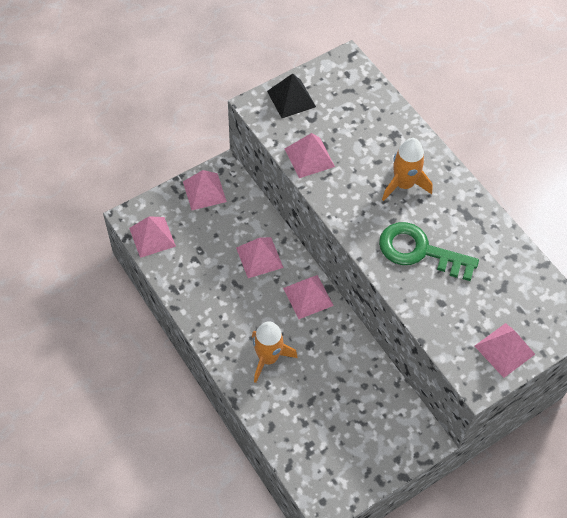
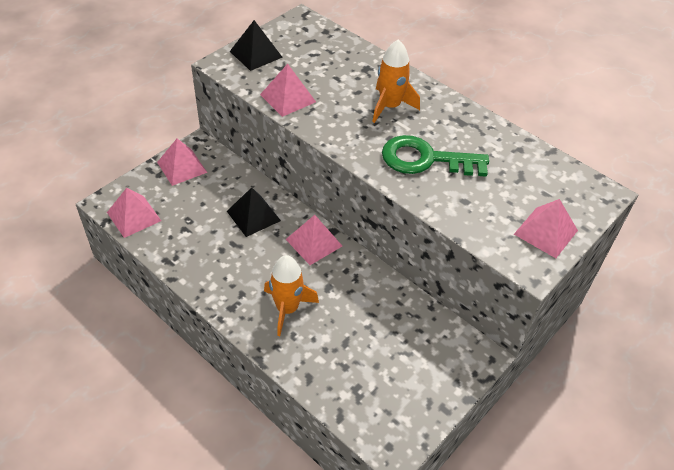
camera: 15 degrees left, 10 degrees down
pink pyramid [236,237,284,278] -> black pyramid [227,187,281,237]

